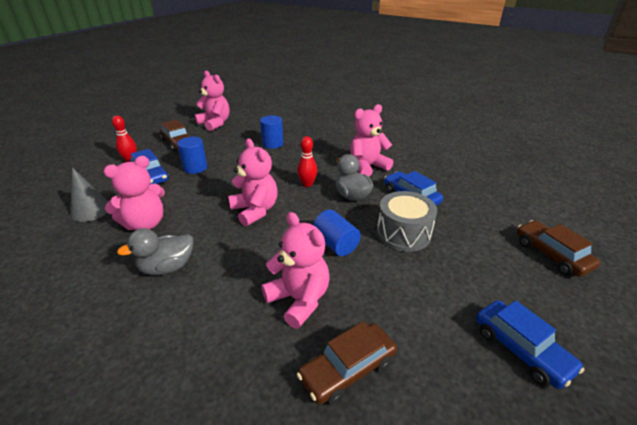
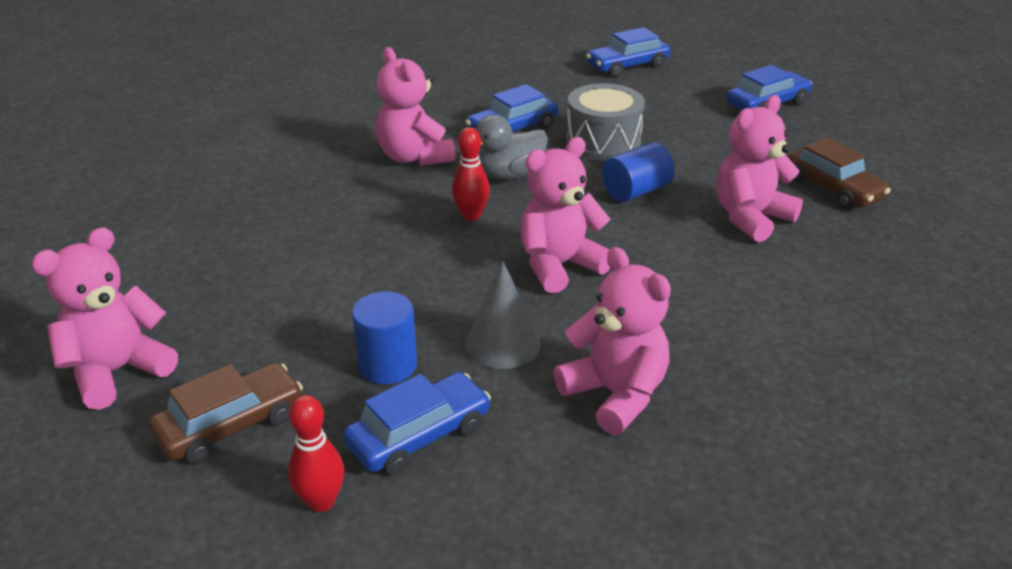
camera: 90 degrees left, 0 degrees up
grey cone [70,167,108,222] -> grey cone moved to [465,261,541,369]
grey duck [117,228,193,275] -> none
blue cylinder [260,115,283,149] -> none
brown car [517,220,600,277] -> blue car [586,27,670,77]

